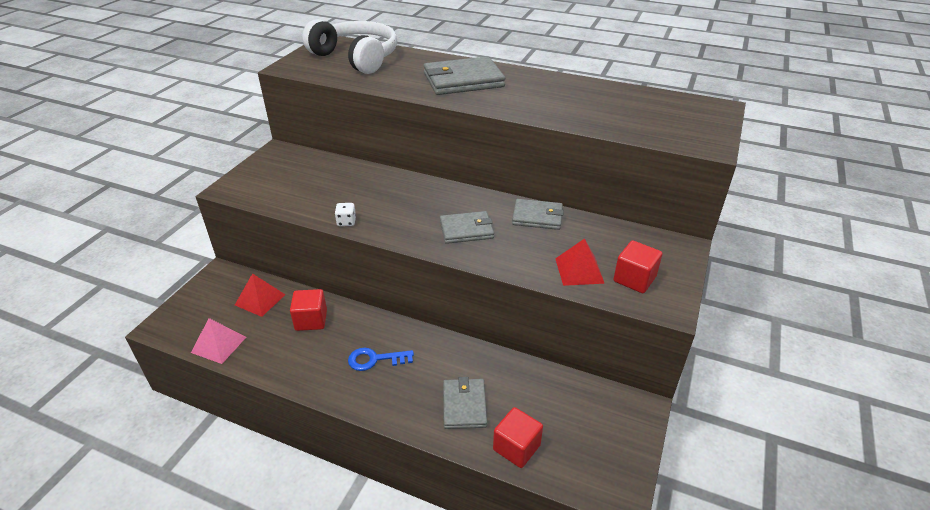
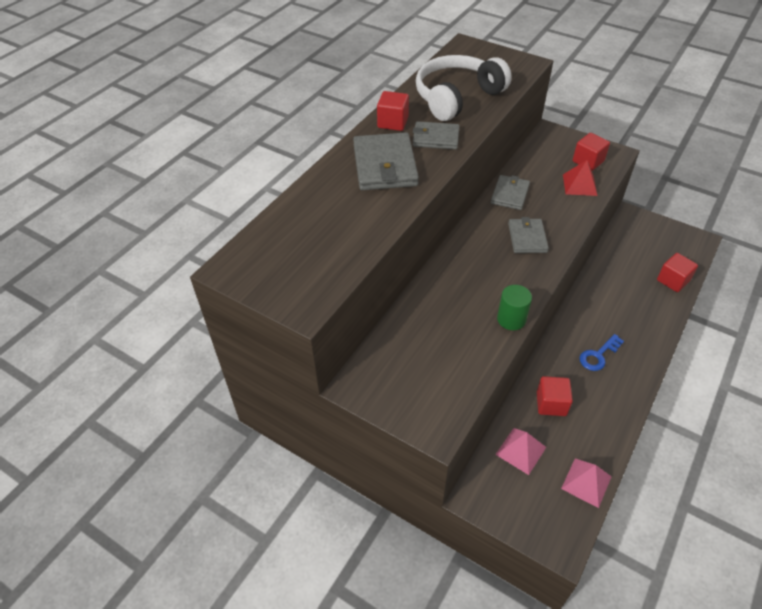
camera: 80 degrees left, 10 degrees up
red pyramid [235,273,286,317] -> pink pyramid [495,428,546,475]
white headphones [302,19,397,74] -> white headphones moved to [416,55,512,121]
white dice [335,203,356,226] -> green cylinder [497,285,532,330]
blue key [348,348,414,371] -> blue key turned 45 degrees clockwise [579,334,624,371]
grey wallet [443,377,487,429] -> grey wallet moved to [413,121,459,150]
none -> red cube [377,91,409,131]

